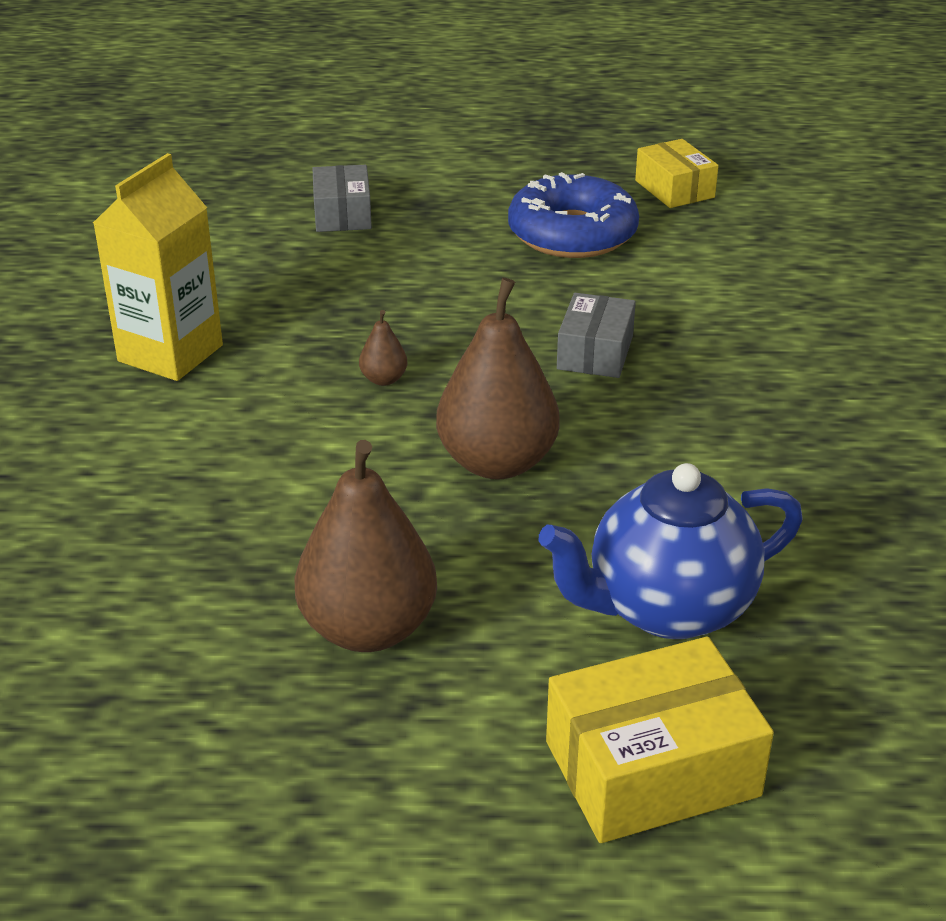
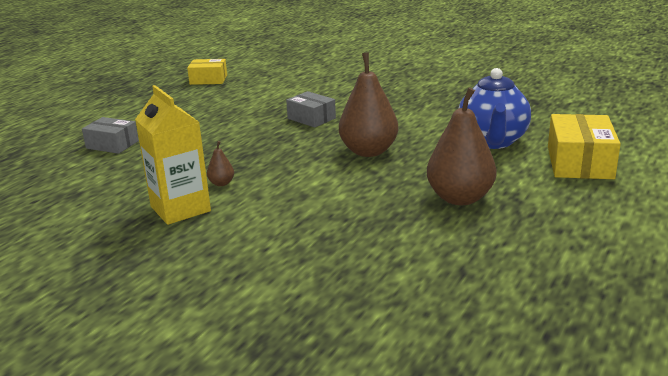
camera: 60 degrees left, 10 degrees down
brown pear [359,310,407,386] -> brown pear moved to [207,141,234,186]
blue donut [508,172,639,258] -> none

